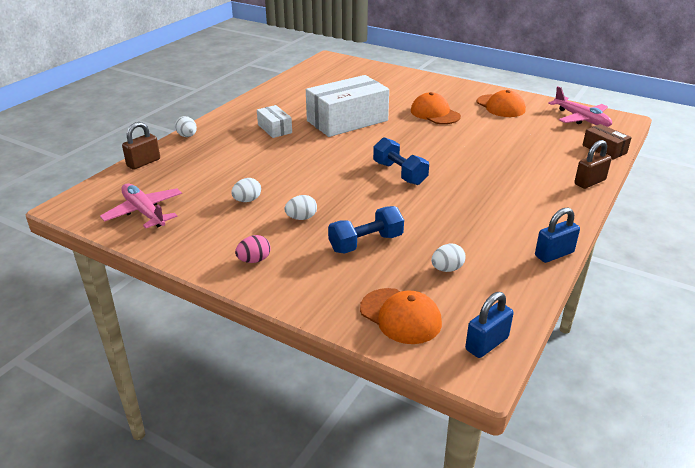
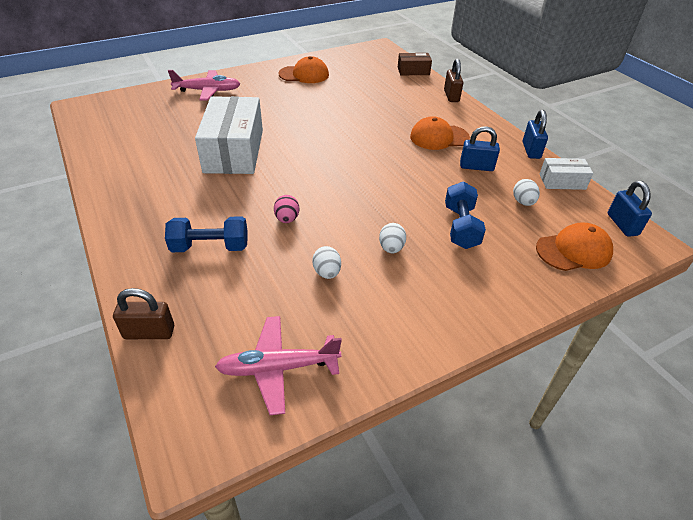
camera: 60 degrees left, 10 degrees up
brown padlock [122,122,160,170] -> brown padlock turned 75 degrees counterclockwise [113,288,174,339]
white egg [175,116,197,137] -> none
pink egg [235,235,271,263] -> pink egg moved to [274,195,299,223]
white box [257,105,292,138] -> white box moved to [540,158,593,190]
blue dumbbell [373,137,429,185] -> blue dumbbell moved to [165,216,247,252]
orange cap [411,92,461,124] -> orange cap moved to [410,116,470,150]
pink plane [548,86,612,127] -> pink plane moved to [168,70,240,100]
none -> blue padlock [460,126,500,171]

